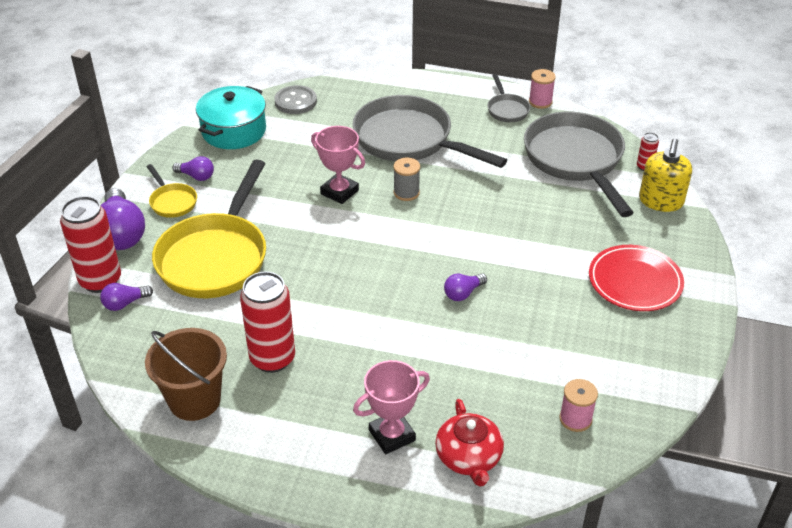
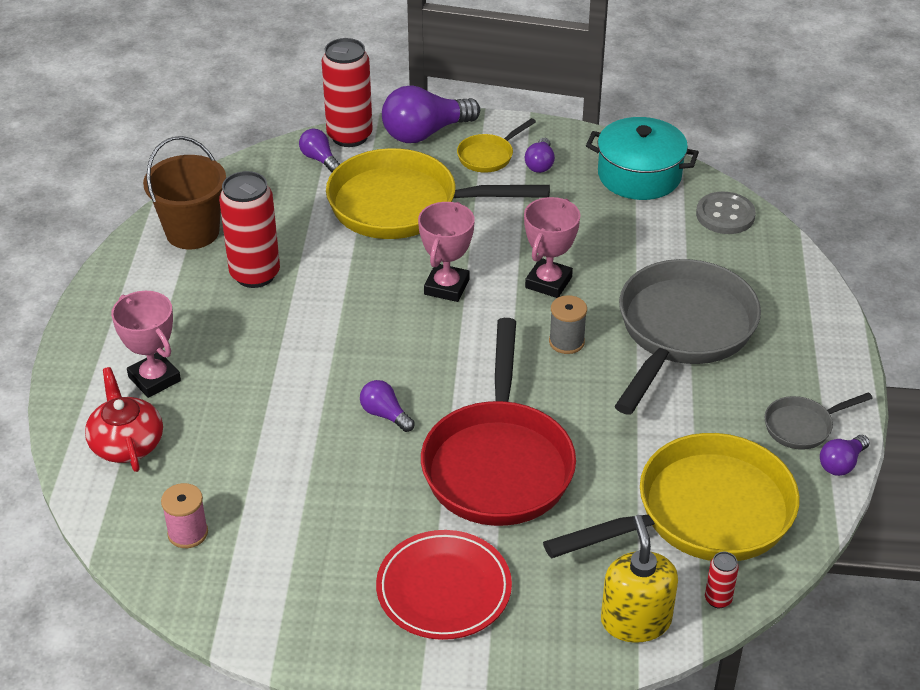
camera: 80 degrees right, 0 degrees up
red teapot [435,399,504,487] -> red teapot turned 90 degrees clockwise [85,367,163,472]
grey pan [524,112,634,217] -> yellow pan [543,433,800,561]
pink spool [529,69,556,109] -> purple light bulb [820,435,870,476]
yellow soap dispenser [639,139,692,212] -> yellow soap dispenser turned 75 degrees clockwise [601,515,678,643]
none -> pink trophy [418,202,475,302]
none -> red pan [421,318,576,526]

